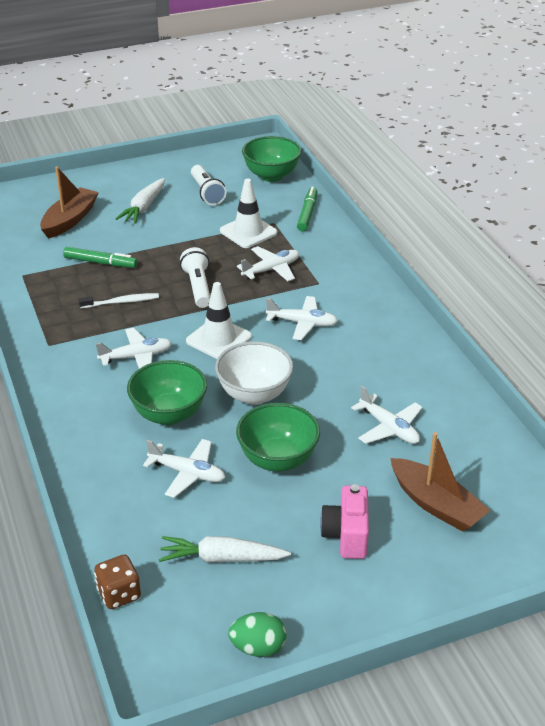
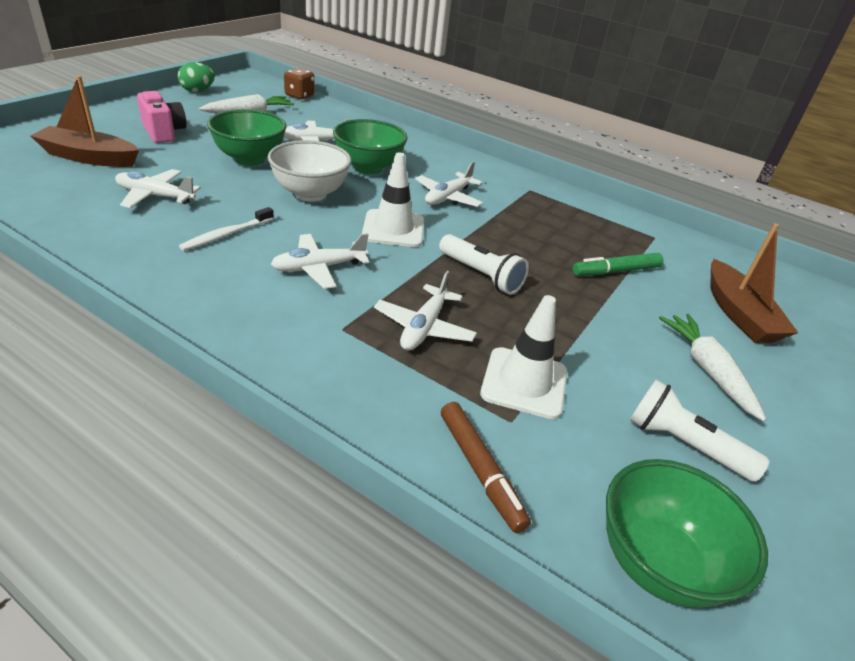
camera: 140 degrees right, 0 degrees up
white toothbrush [79,293,159,308] -> white toothbrush moved to [179,207,274,251]
green marker [297,187,318,232] -> brown marker [441,402,531,533]

